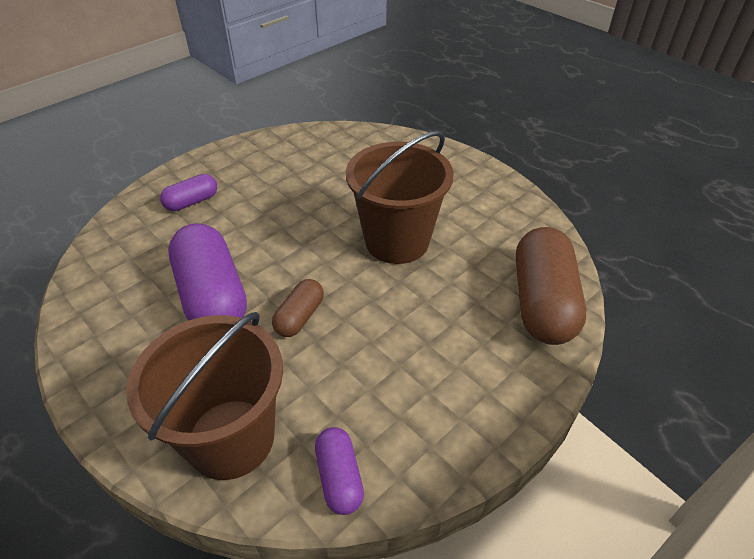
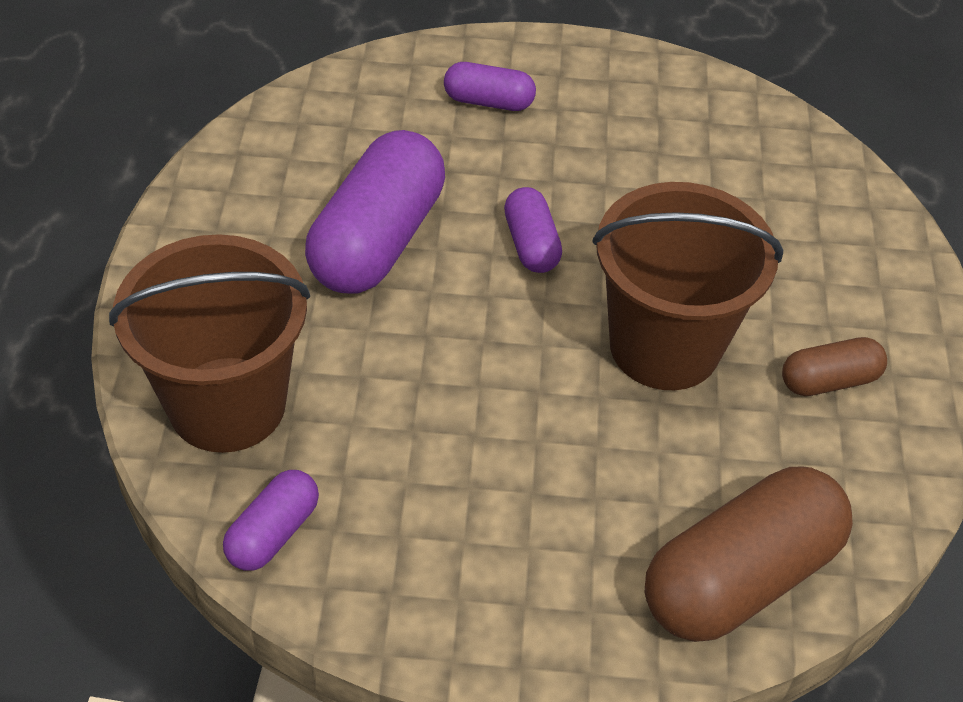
camera: 45 degrees right, 5 degrees up
brown capsule [272,279,324,337] -> brown capsule moved to [782,337,887,396]
none -> purple capsule [504,187,562,273]

